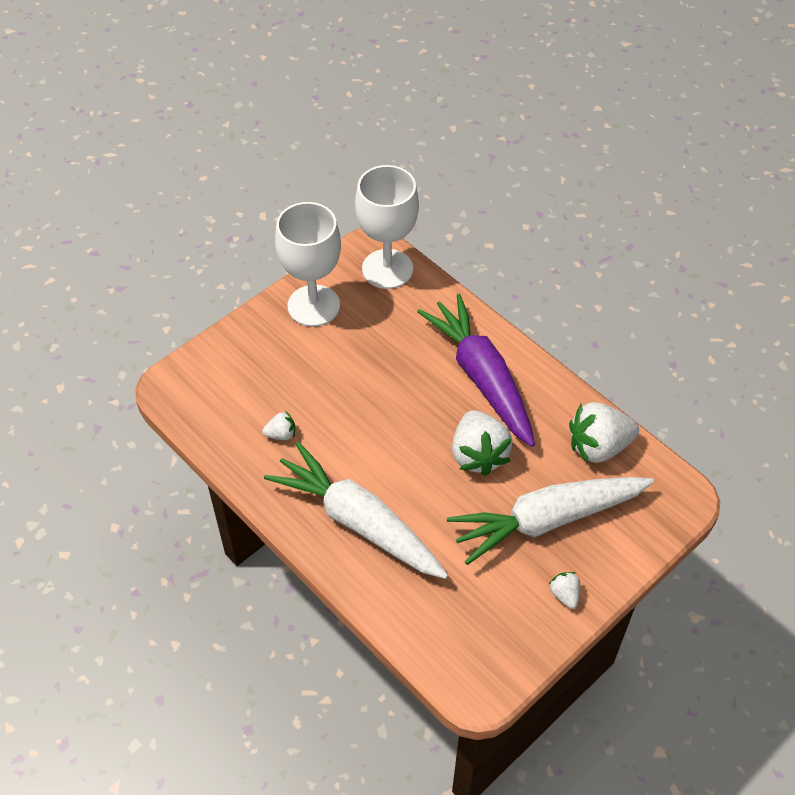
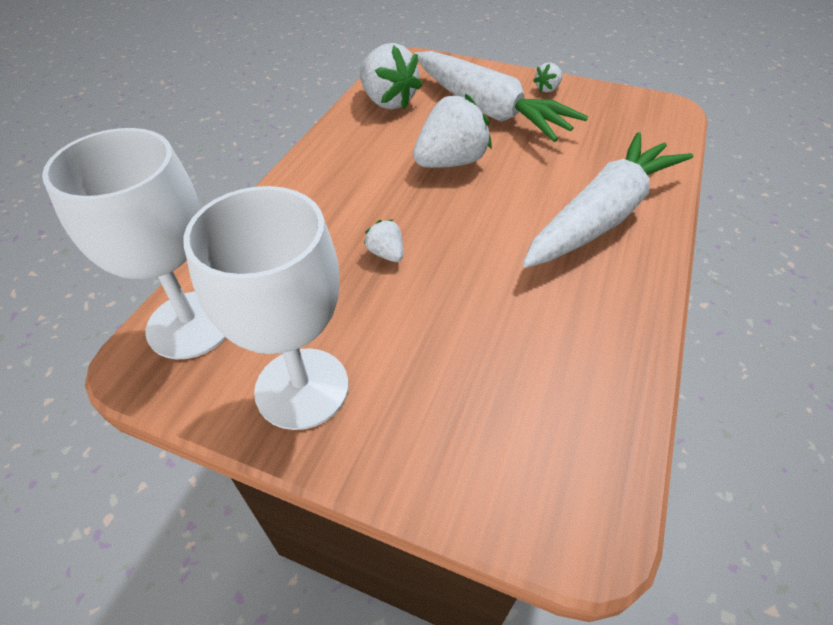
camera: 115 degrees left, 5 degrees down
white strawberry [262,412,295,440] -> white strawberry moved to [364,220,403,262]
white carrot [264,442,448,579] -> white carrot turned 150 degrees counterclockwise [523,132,693,268]
purple carrot [417,294,535,447] -> none

